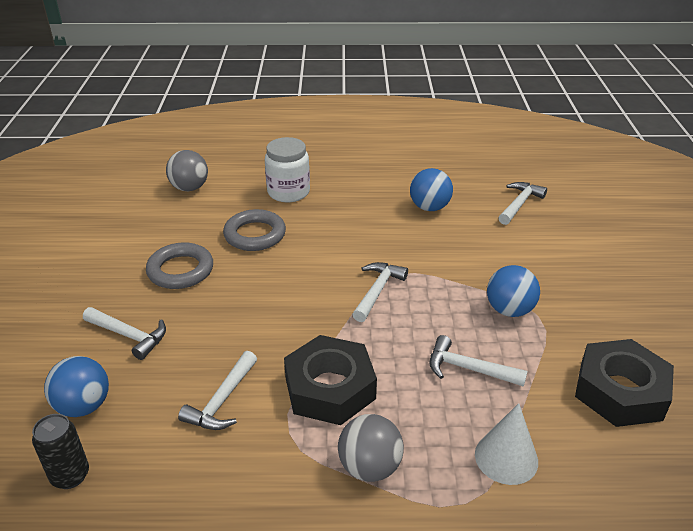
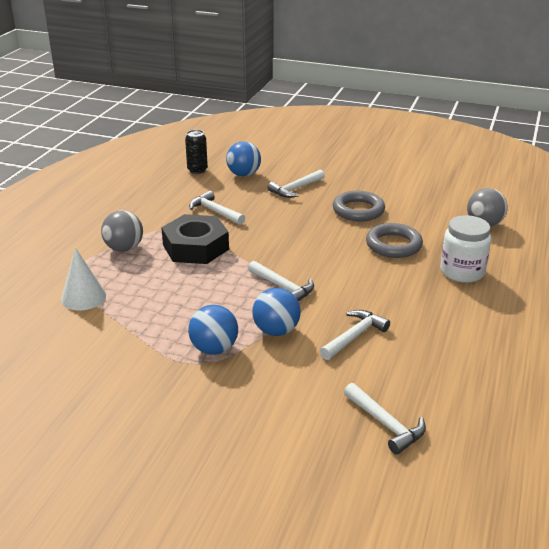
camera: 110 degrees right, 5 degrees down
blue ball [410,168,453,211] -> blue ball moved to [253,288,301,336]
white hammer [430,335,528,387] -> white hammer moved to [320,310,390,360]
black nut [575,339,674,427] -> none

